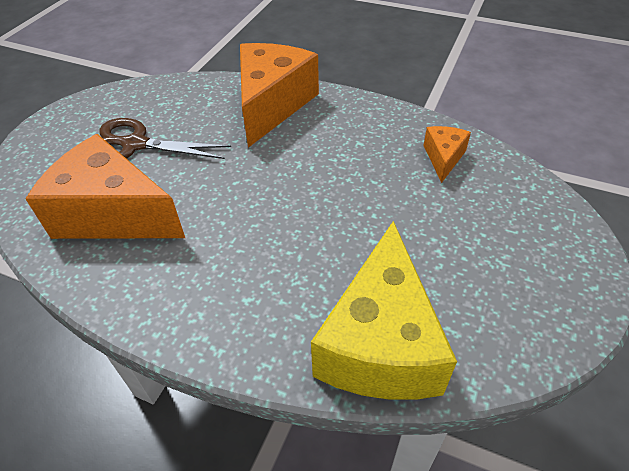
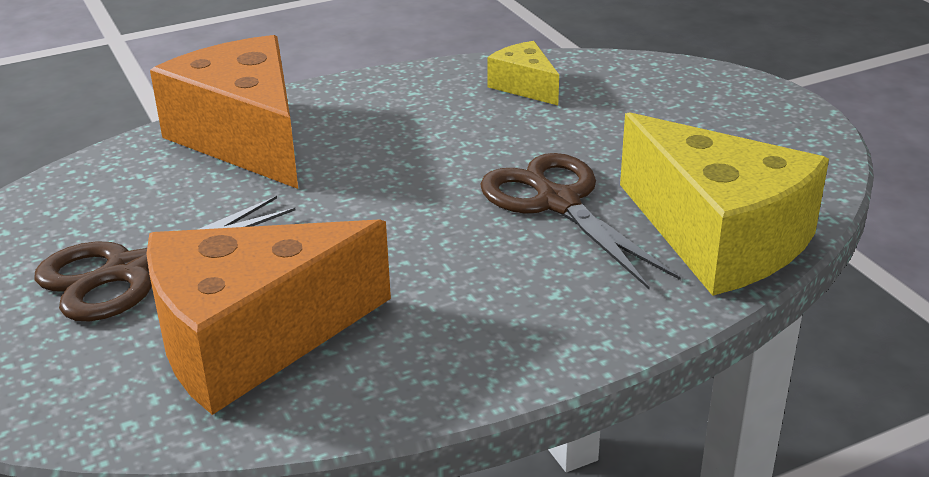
camera: 50 degrees left, 15 degrees down
orange cheese [423,126,471,183] -> yellow cheese [487,41,559,105]
none -> brown scissors [480,153,681,289]

